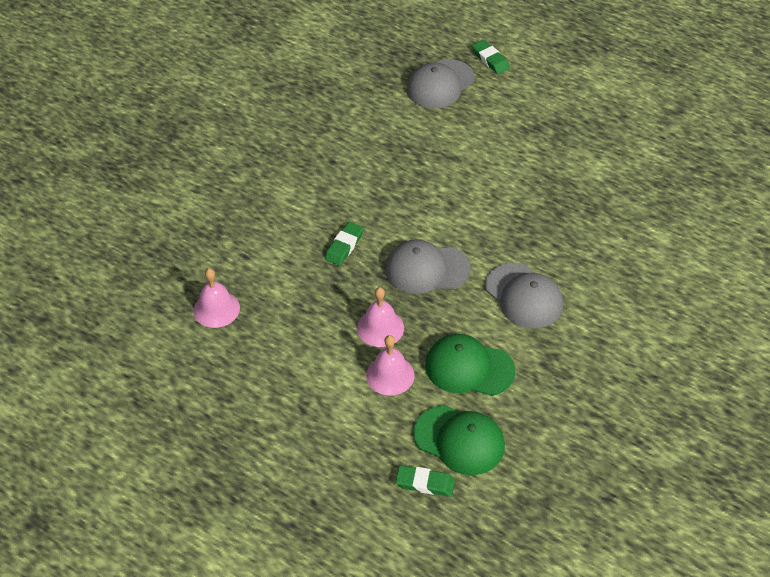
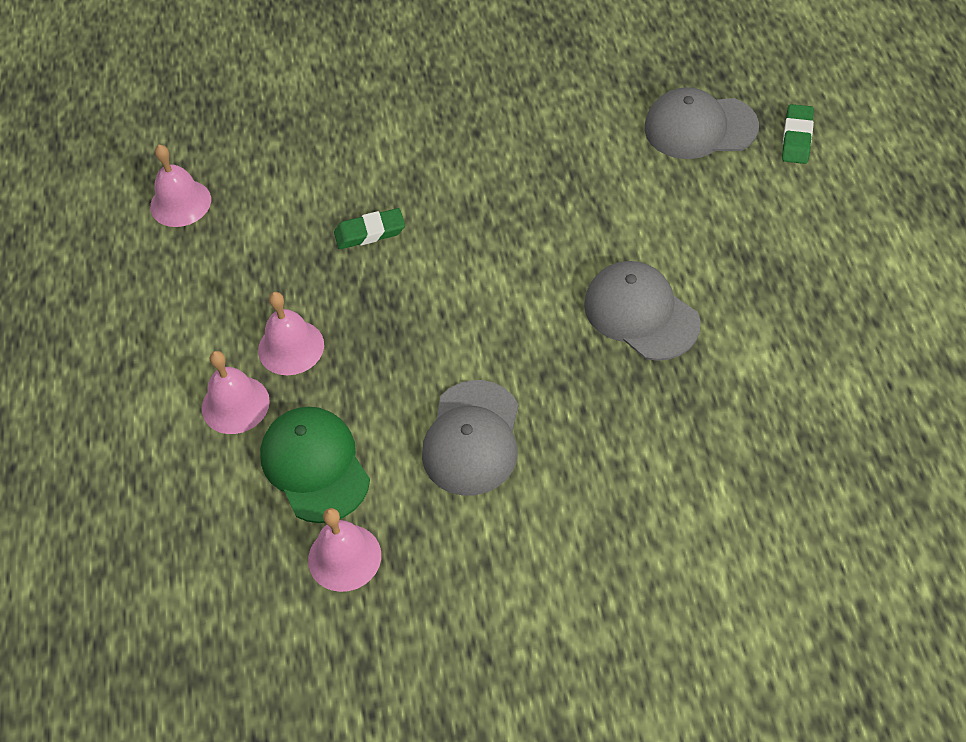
camera: 50 degrees right, 5 degrees up
grey cap [385,239,471,294] -> grey cap moved to [584,261,700,361]
green eraser [396,465,455,497] -> none
green cap [413,405,505,475] -> none
none -> pink bell [308,508,381,592]

